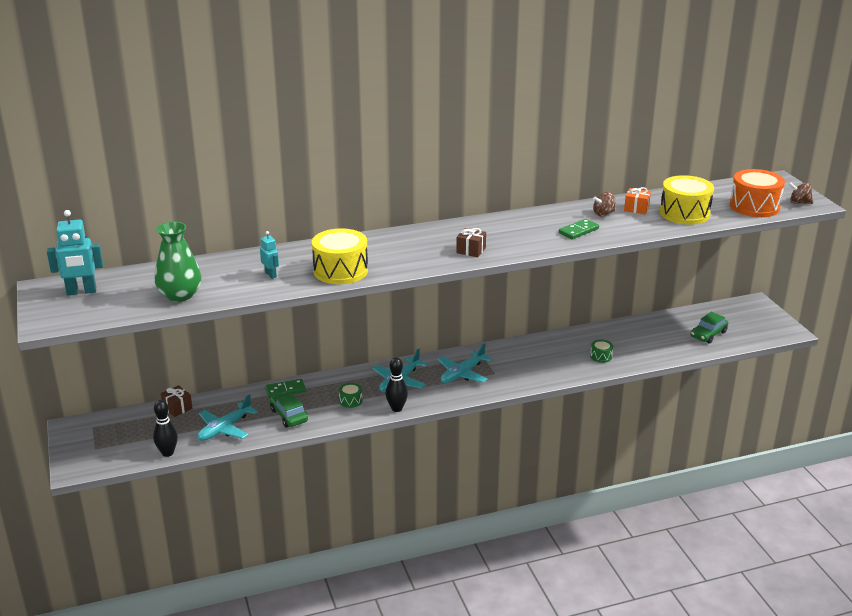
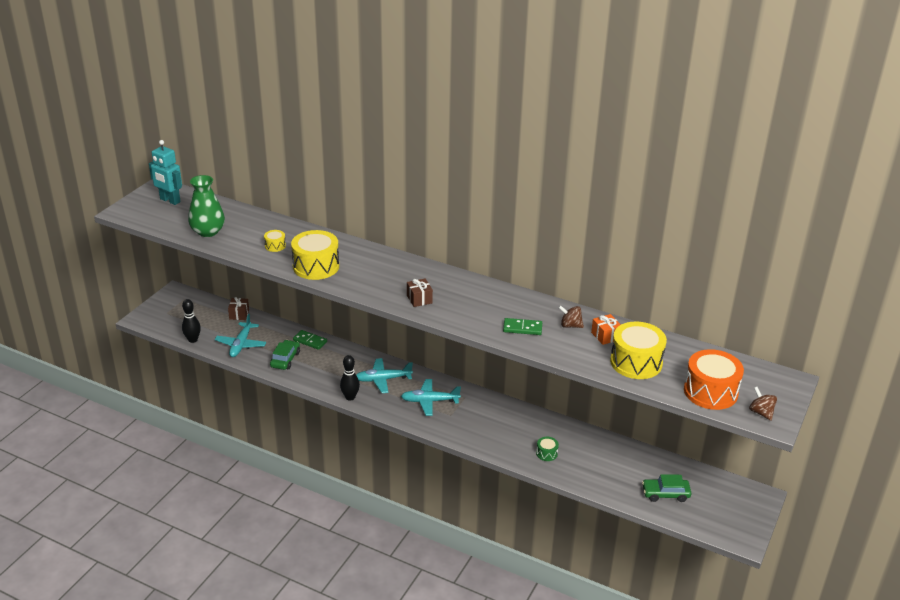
camera: 45 degrees right, 5 degrees up
turquoise plane [197,394,258,441] -> turquoise plane turned 75 degrees counterclockwise [215,314,266,357]
turquoise robot [260,231,279,279] -> yellow drum [264,230,286,252]
green drum [339,383,362,408] -> none

